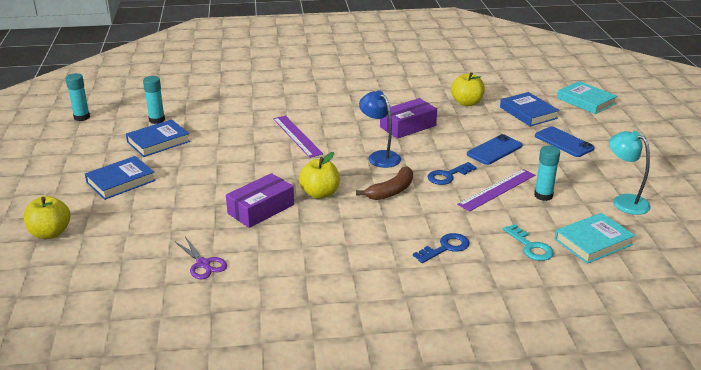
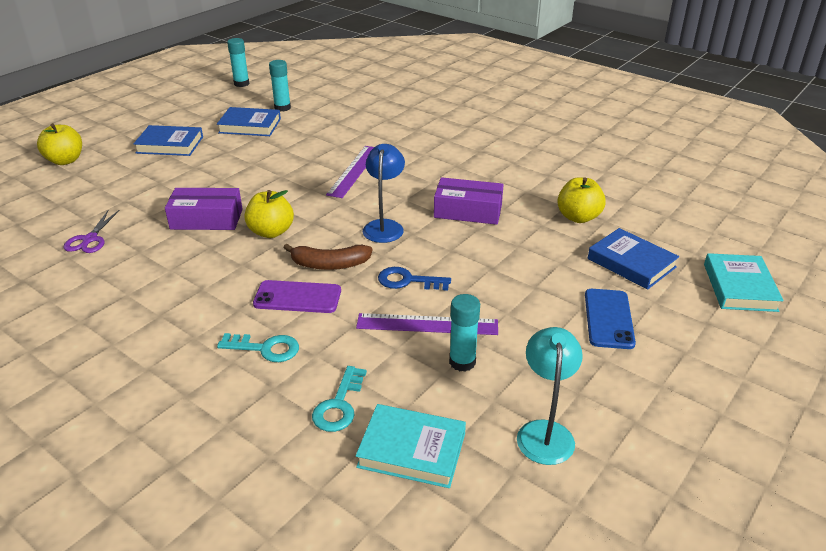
camera: 45 degrees right, 5 degrees up
blue key [413,233,470,263] -> turquoise key [217,333,299,362]
blue phone [467,134,523,165] -> none
blue book [500,92,559,126] -> blue book turned 60 degrees counterclockwise [588,228,679,290]
none -> purple phone [253,280,341,313]

